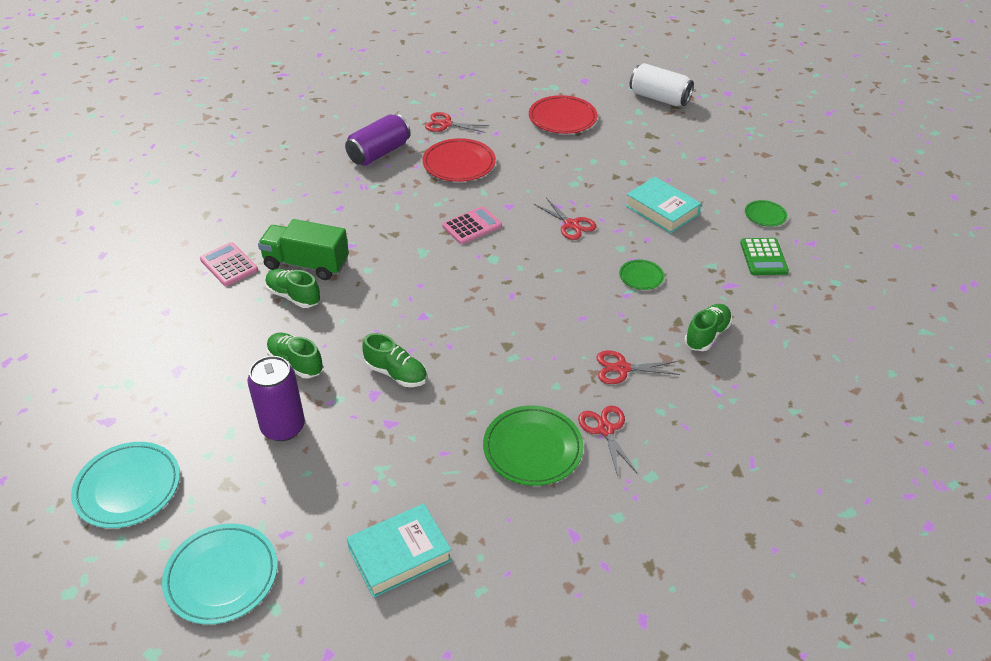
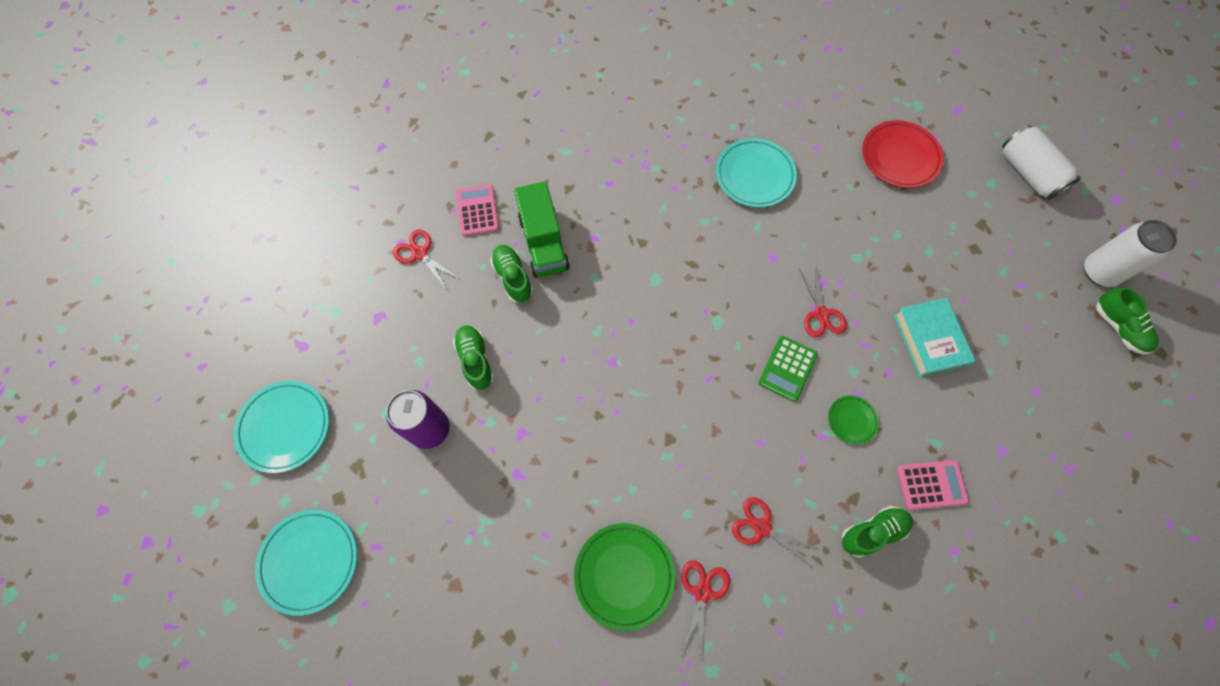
camera: 30 degrees right, 25 degrees up
green truck [258,219,349,280] -> green truck turned 150 degrees counterclockwise [514,182,570,278]
purple can [345,114,411,166] -> none
turquoise book [347,504,452,598] -> none
green shoe [362,333,427,387] -> green shoe moved to [1096,287,1159,355]
red plate [422,138,496,182] -> turquoise plate [716,138,797,208]
red scissors [425,112,489,133] -> red scissors moved to [393,230,461,290]
pink calculator [442,206,502,244] -> pink calculator moved to [897,460,969,510]
green calculator [740,238,789,275] -> green calculator moved to [759,336,818,402]
green plate [745,200,787,227] -> none
none -> white can [1084,220,1177,287]

